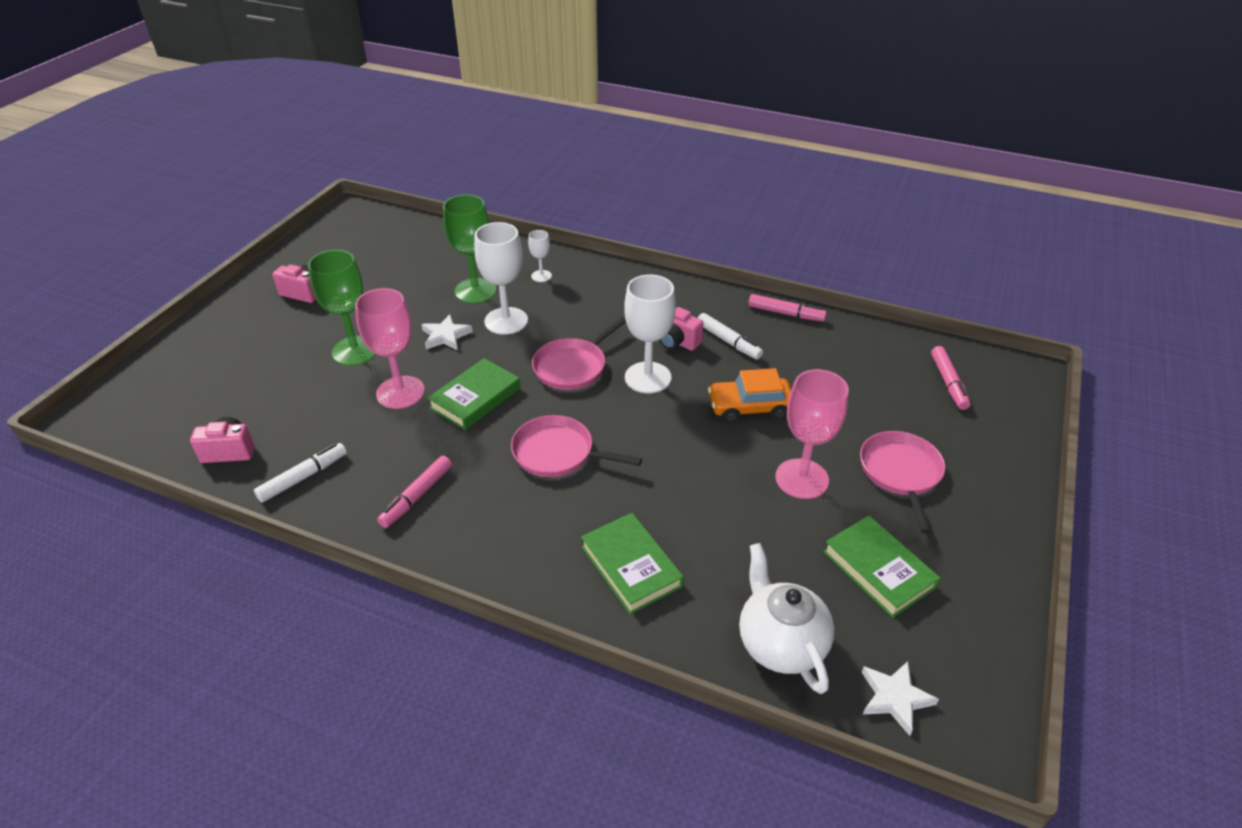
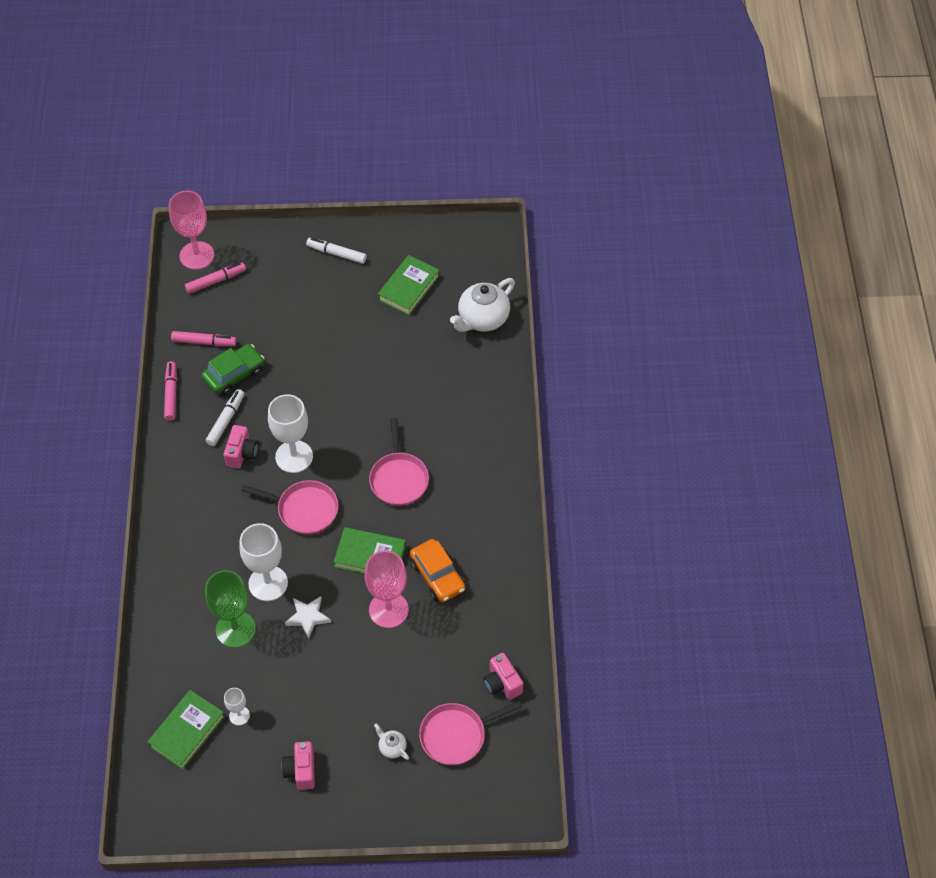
camera: 115 degrees left, 15 degrees up
white marker [254,443,347,503] -> white marker moved to [306,238,367,264]
green goblet [308,250,376,365] -> none
pink marker [377,456,452,528] -> pink marker moved to [171,331,237,346]
white goblet [528,230,552,282] -> white goblet moved to [224,688,250,725]
green book [581,513,684,614] -> green book moved to [147,690,225,769]
orange car [708,368,791,423] -> orange car moved to [410,539,465,602]
pink goblet [775,369,849,499] -> pink goblet moved to [169,191,215,270]
pink pan [860,431,945,534] -> pink pan moved to [419,701,522,765]
white star [862,661,939,736] -> none
none -> green car [201,344,265,395]
none -> white teapot [374,723,409,760]

